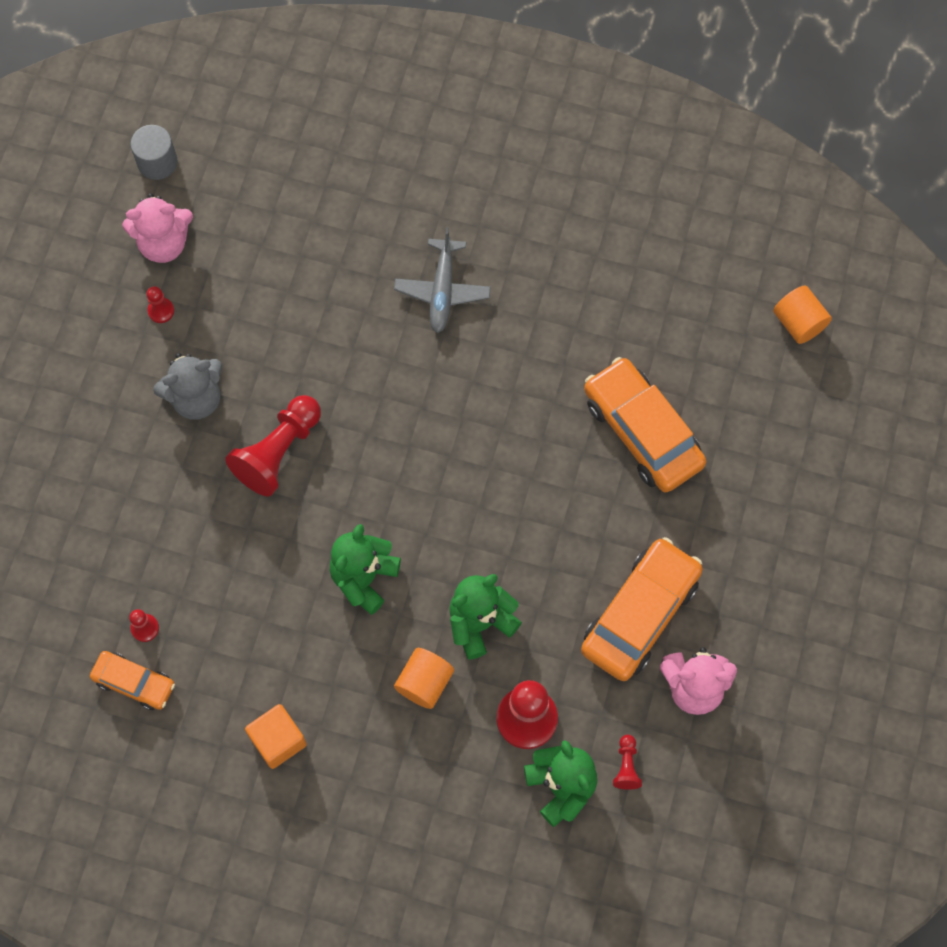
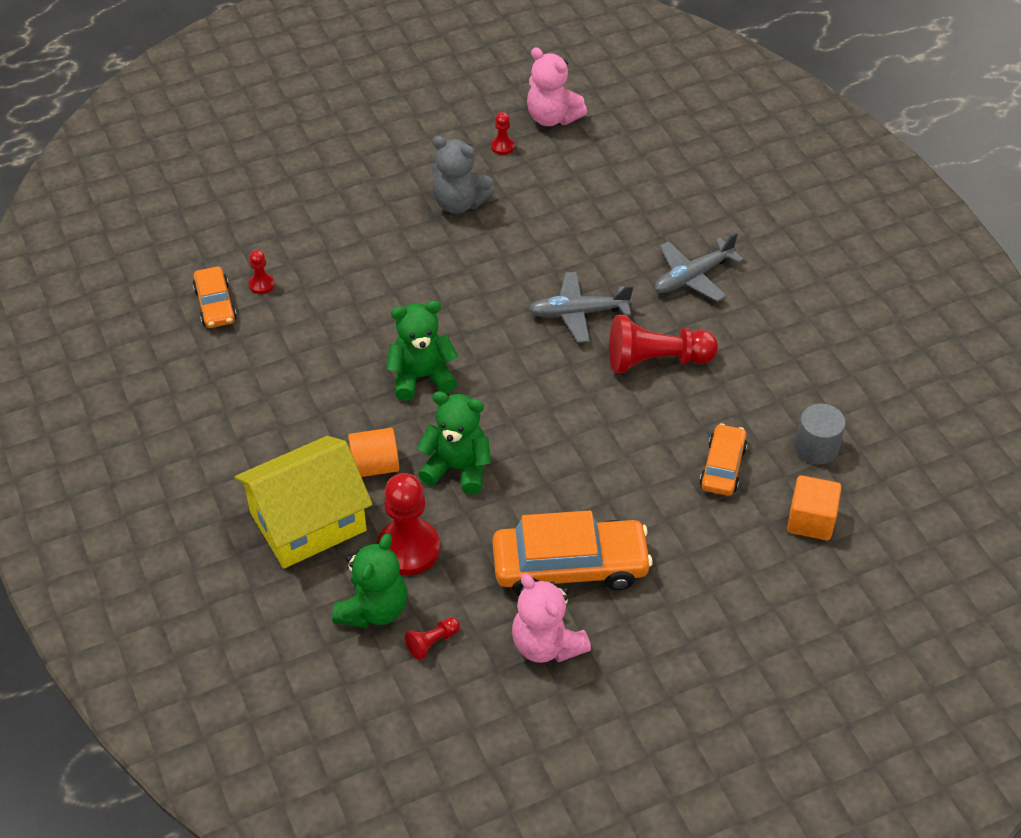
camera: 50 degrees right, 20 degrees down
grey cylinder [130,125,177,180] -> grey cylinder moved to [795,403,846,465]
red pawn [225,395,321,496] -> red pawn moved to [609,315,718,373]
orange cube [245,704,307,769] -> orange cube moved to [787,475,842,540]
orange car [584,357,706,492] -> orange car [700,423,747,496], size x0.56
orange cylinder [773,285,832,344] -> none
none -> yellow house [235,436,373,568]
none -> grey plane [528,272,633,343]

